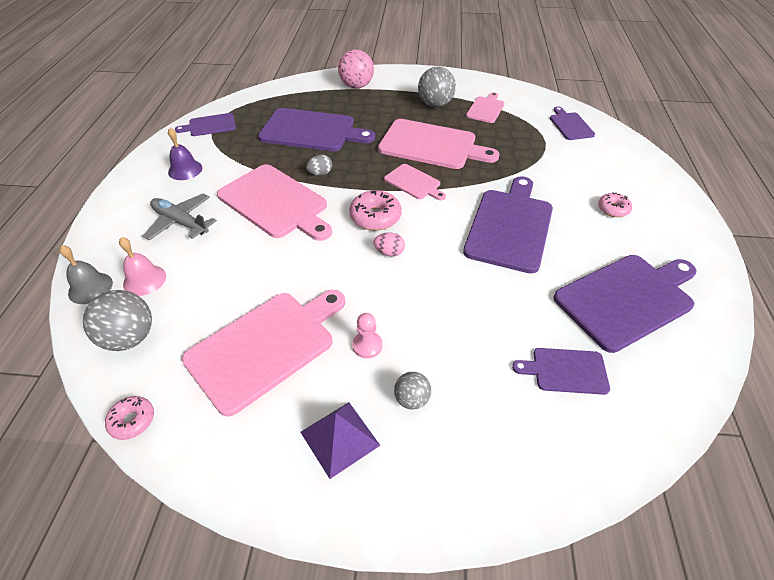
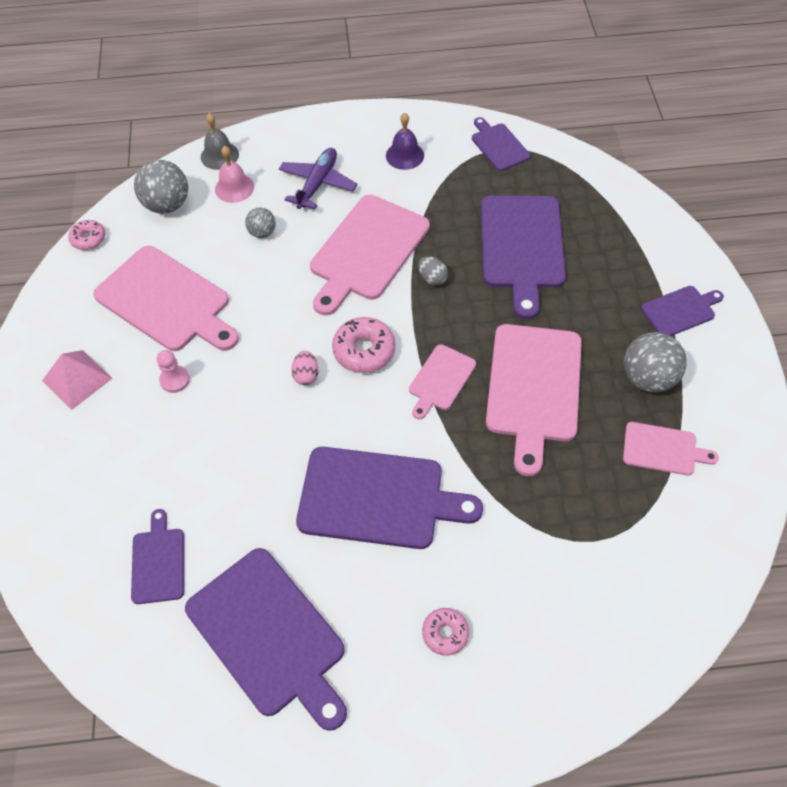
camera: 80 degrees right, 10 degrees up
grey plane [143,193,217,240] -> purple plane [279,148,357,209]
purple pyramid [300,402,380,479] -> pink pyramid [42,350,113,410]
pink ball [338,49,374,89] -> none
grey ball [394,372,431,410] -> grey ball moved to [245,207,276,238]
purple cutting board [550,107,595,140] -> purple cutting board moved to [641,286,724,336]

